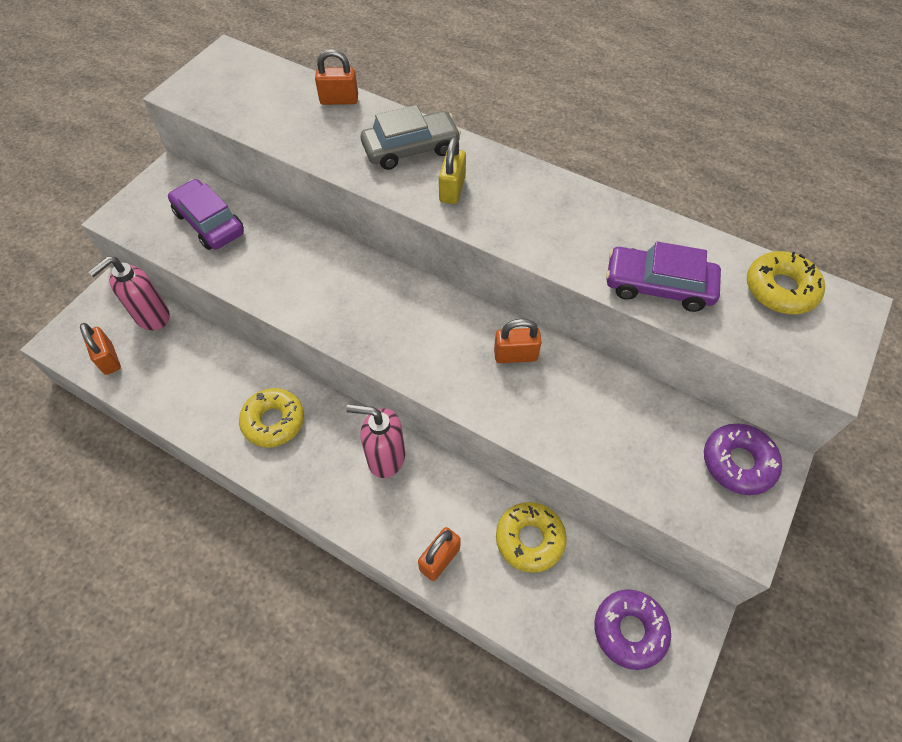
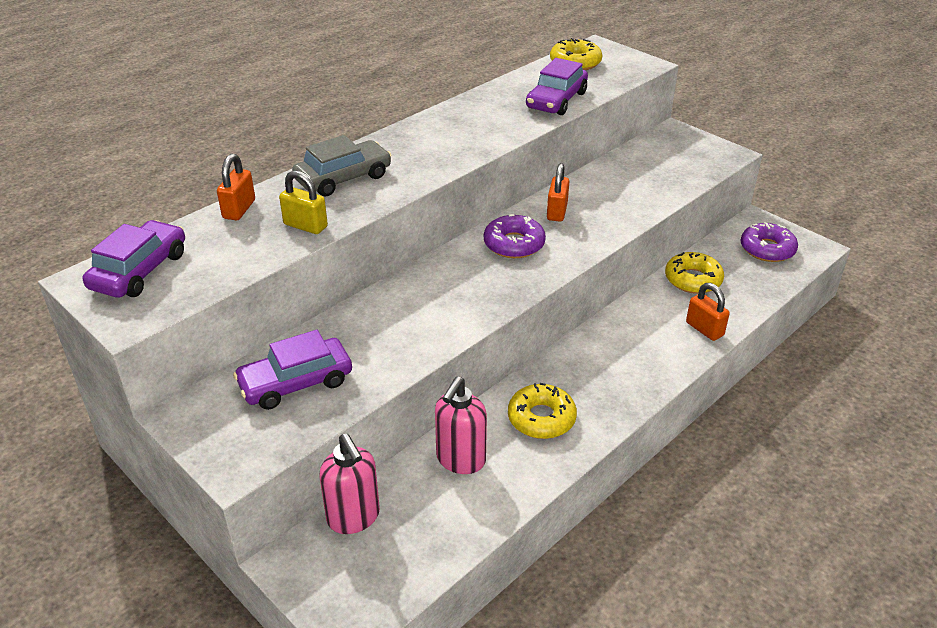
camera: 75 degrees left, 20 degrees down
orange padlock [80,323,121,375] -> none
pink soap dispenser [346,404,405,478] -> pink soap dispenser moved to [435,377,487,474]
grey car [361,105,461,170] -> grey car turned 60 degrees clockwise [292,135,392,197]
yellow padlock [439,137,466,204] -> yellow padlock moved to [279,170,328,234]
purple donut [704,423,782,495] -> purple donut moved to [484,214,546,258]
none -> purple car [83,220,185,298]

